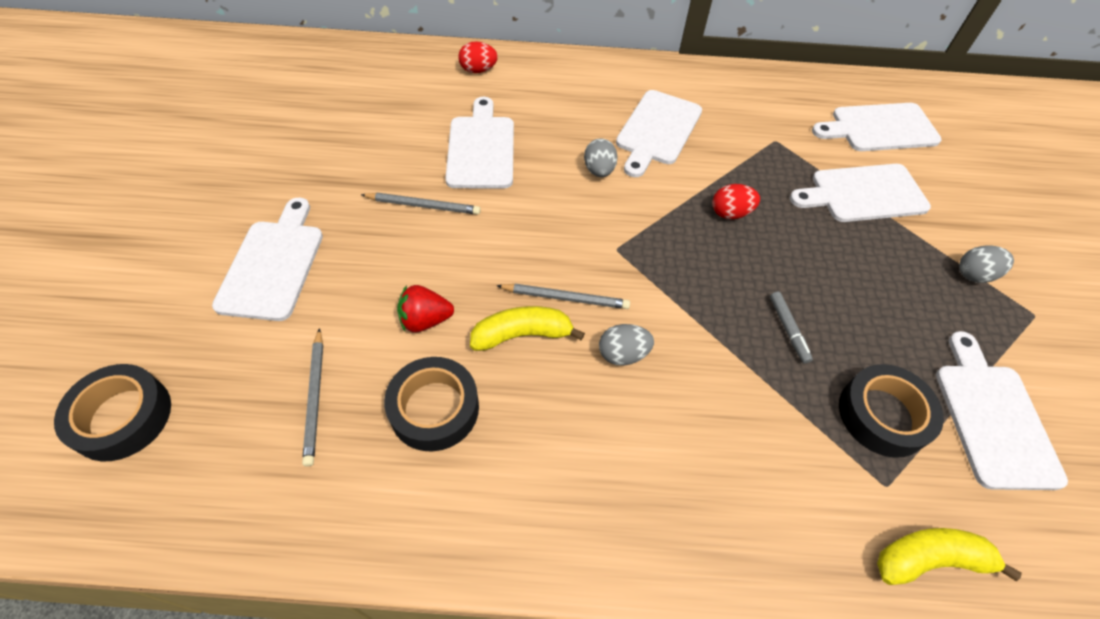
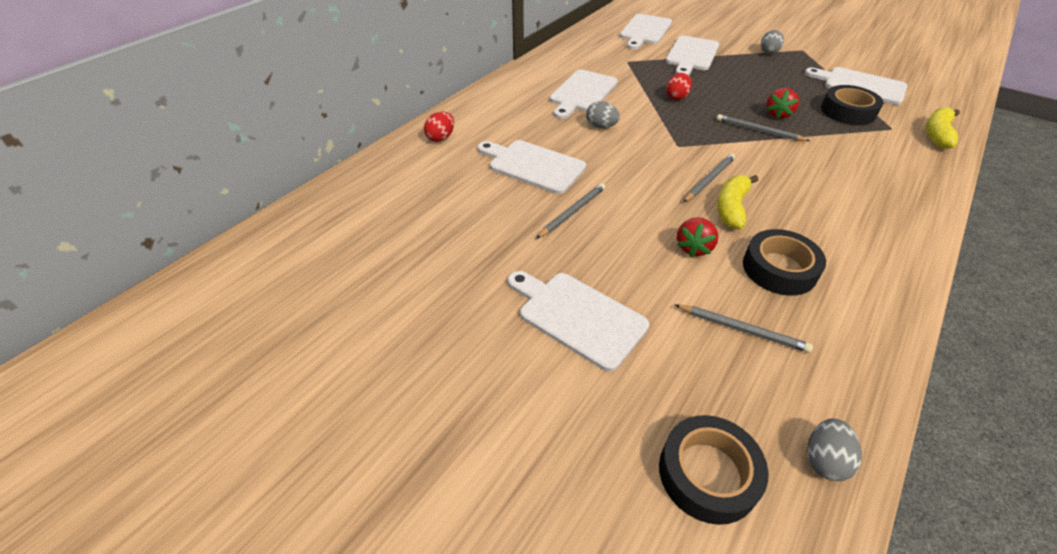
camera: 55 degrees left, 10 degrees down
grey egg [599,324,654,366] -> grey egg moved to [807,419,862,481]
white cutting board [616,90,702,177] -> white cutting board turned 60 degrees clockwise [550,70,618,119]
grey marker [770,292,813,364] -> red strawberry [766,88,799,119]
none -> grey pencil [717,114,810,141]

